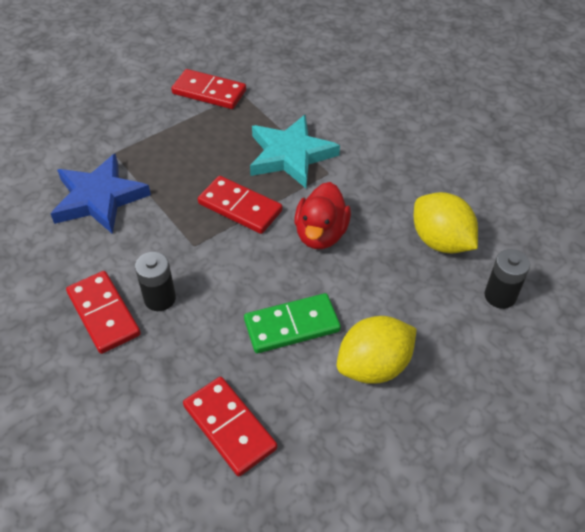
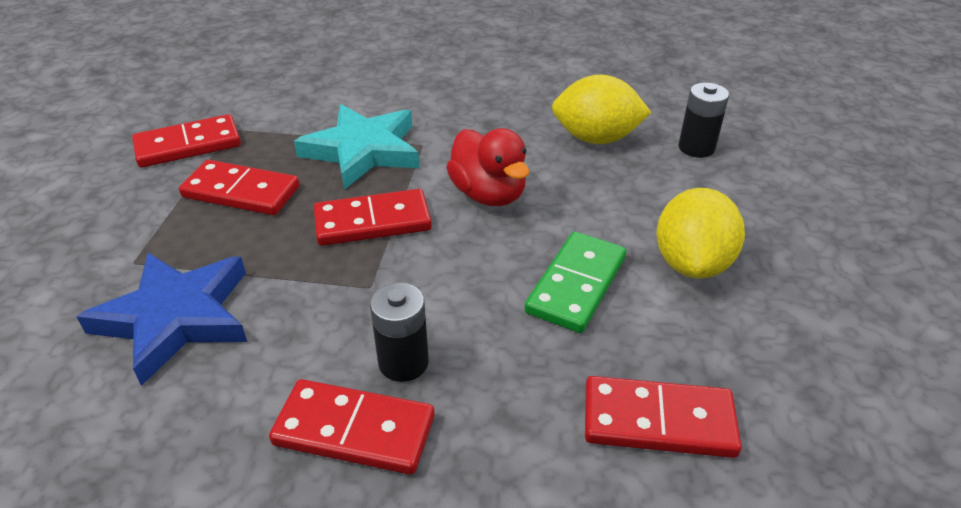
camera: 45 degrees left, 10 degrees down
none -> red domino [179,160,300,215]

